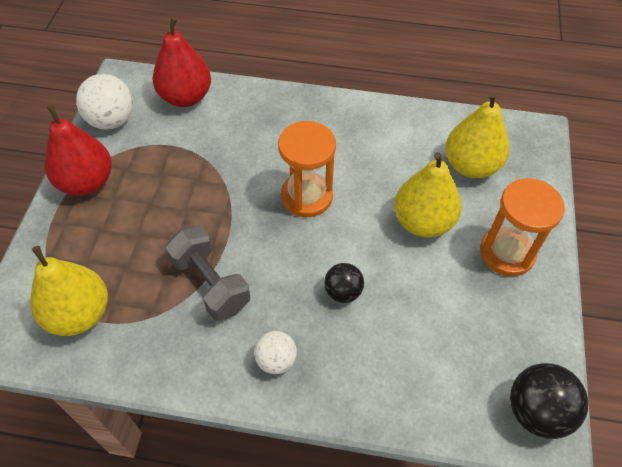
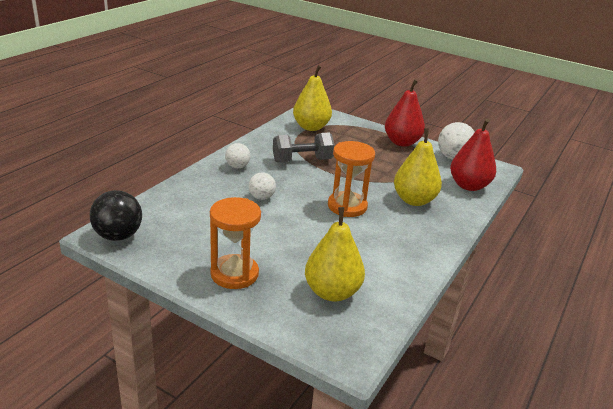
camera: 110 degrees right, 25 degrees down
black ball [324,263,364,303] -> white ball [249,172,276,200]
yellow pear [394,152,461,237] -> yellow pear moved to [394,128,442,206]

